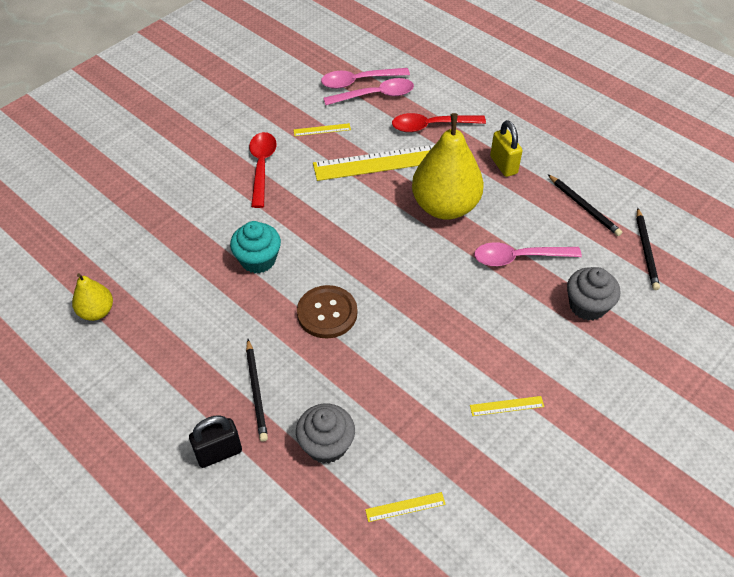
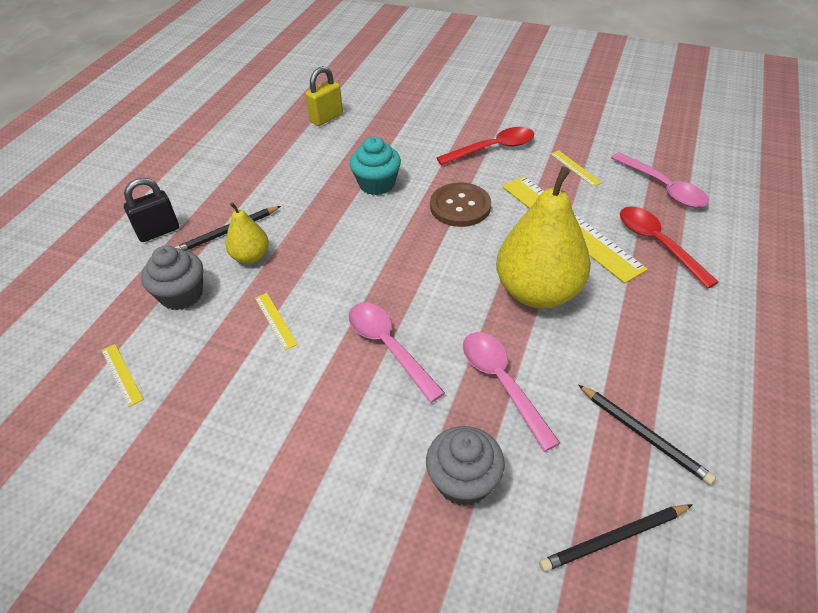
camera: 70 degrees right, 5 degrees down
yellow pear [72,273,113,321] -> yellow pear moved to [225,202,269,264]
black padlock [189,415,242,468] -> black padlock turned 75 degrees counterclockwise [124,178,179,242]
brown button [297,285,357,338] -> brown button moved to [430,182,491,227]
pink spoon [321,68,410,89] -> pink spoon moved to [348,303,445,403]
yellow ruler [470,396,544,416] -> yellow ruler moved to [255,293,298,350]
yellow padlock [490,120,523,177] -> yellow padlock moved to [305,66,343,126]
black pencil [548,174,622,236] -> black pencil turned 75 degrees counterclockwise [578,385,716,485]

